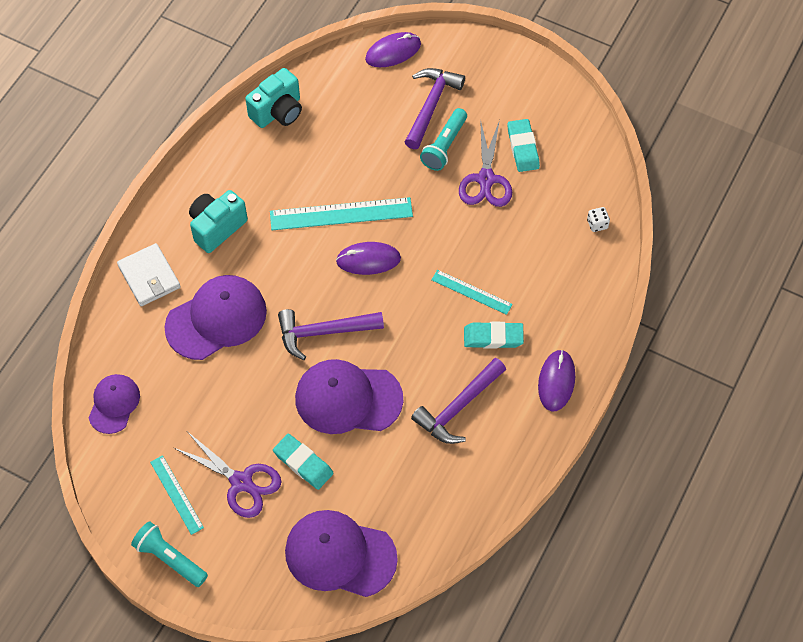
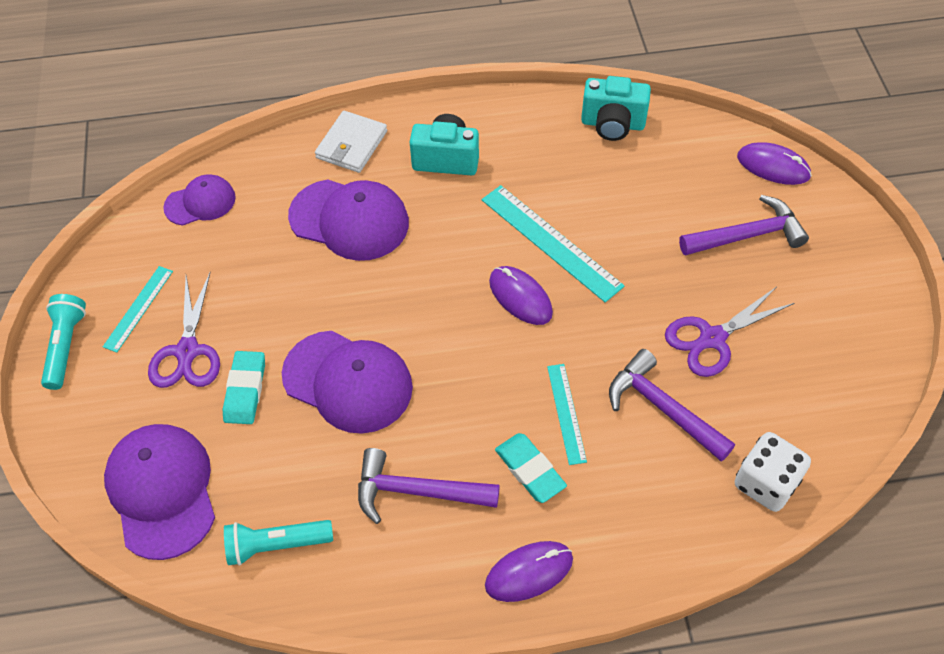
camera: 55 degrees right, 5 degrees down
purple hammer [278,309,384,360] -> purple hammer moved to [609,349,735,462]
purple cap [295,359,403,434] -> purple cap turned 150 degrees clockwise [282,331,413,434]
turquoise flashlight [420,108,467,171] -> turquoise flashlight moved to [224,520,333,566]
turquoise eraser [508,119,540,172] -> none
white dice [587,207,610,232] -> white dice [735,432,811,512], size x2.06

